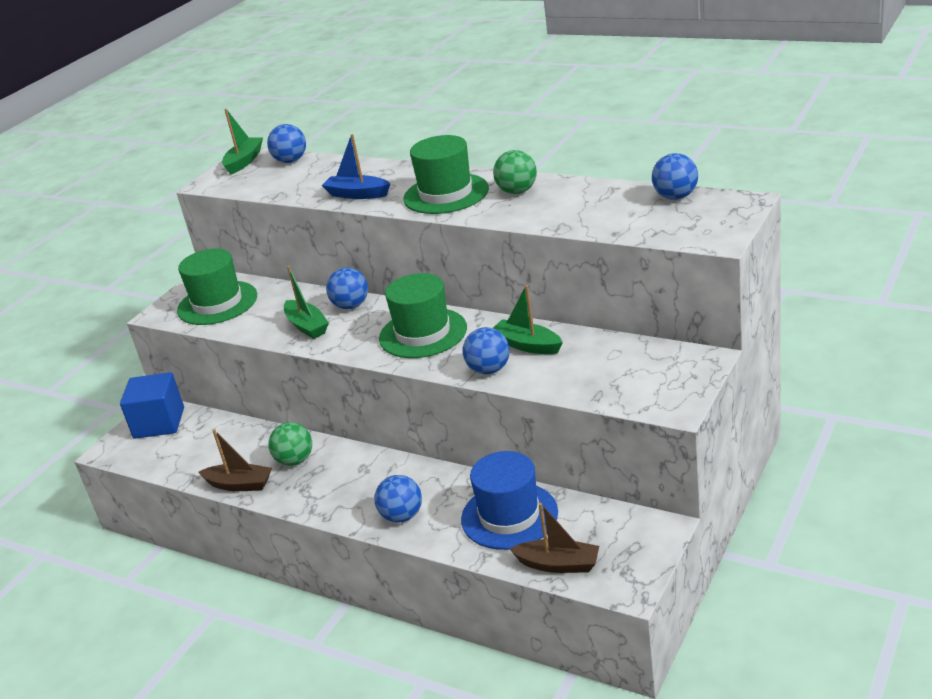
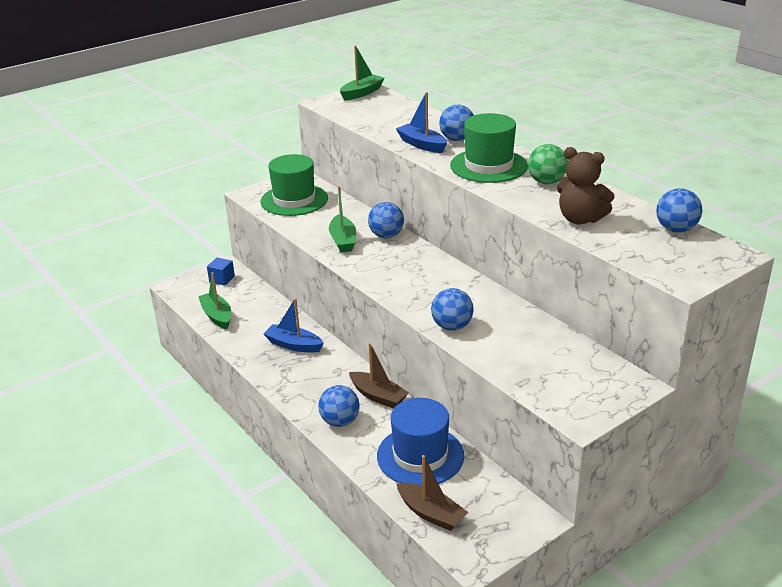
camera: 20 degrees right, 0 degrees up
blue cube [120,372,184,439] -> blue cube [207,258,235,286], size x0.52
brown boat [199,429,272,491] -> brown boat moved to [349,343,409,409]
blue ball [267,124,306,163] -> blue ball moved to [439,105,474,141]
green ball [268,422,312,466] -> blue boat [263,298,324,353]
green hat [379,273,467,358] -> none
green boat [493,285,563,354] -> green boat moved to [198,272,231,329]
none -> brown teddy bear [557,147,615,224]

